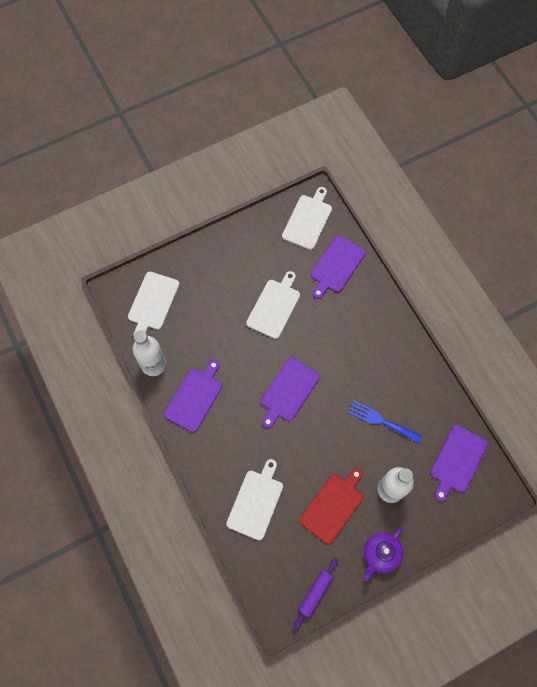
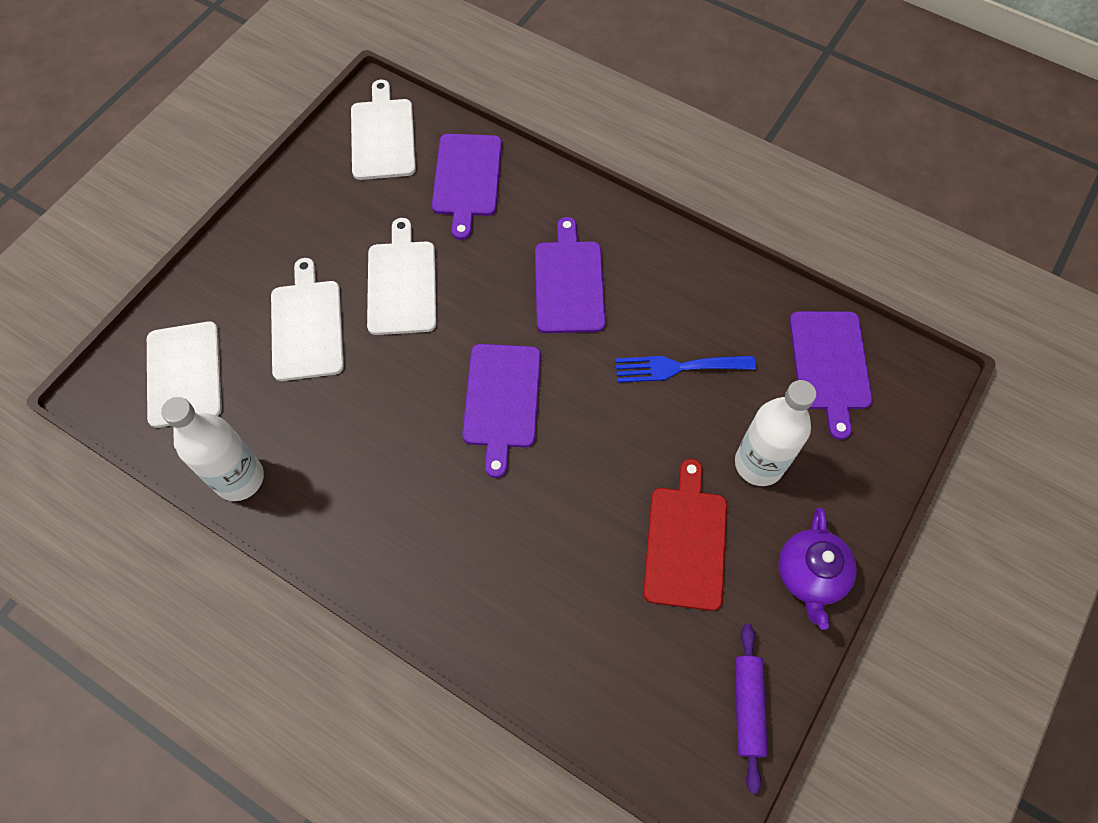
camera: 30 degrees left, 5 degrees down
purple cutting board [164,360,223,432] -> purple cutting board moved to [535,217,606,333]
white cutting board [226,459,283,540] -> white cutting board moved to [271,258,344,381]

